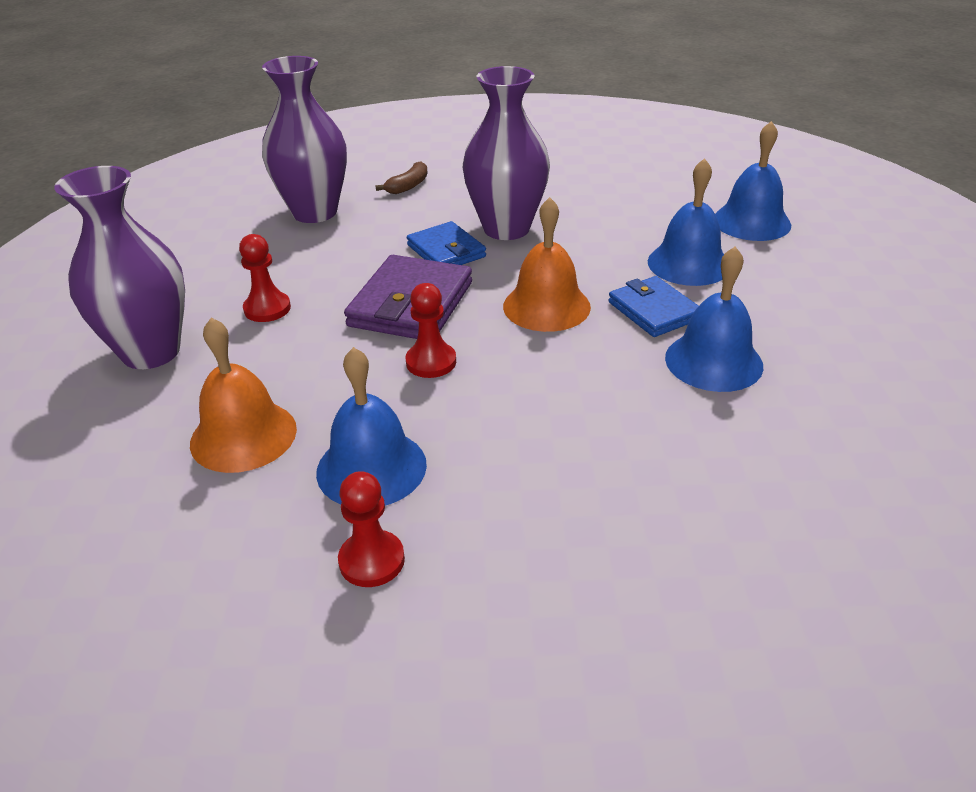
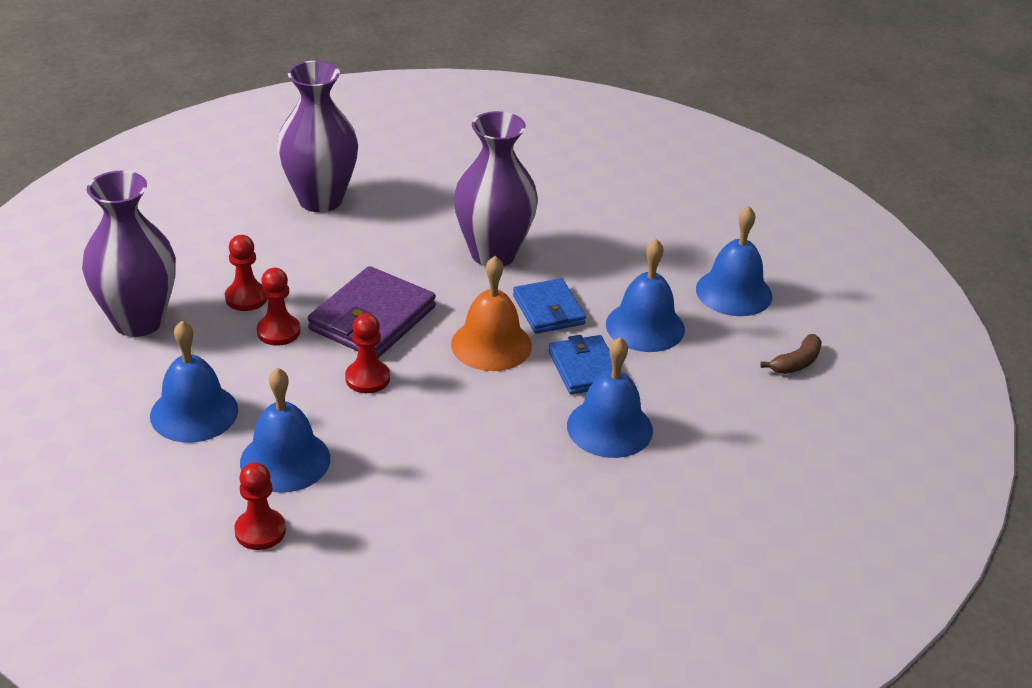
camera: 10 degrees right, 0 degrees up
orange bell [190,318,297,473] -> blue bell [150,321,238,443]
brown banana [375,161,428,194] -> brown banana moved to [760,334,822,374]
blue wallet [407,221,486,265] -> blue wallet moved to [513,278,586,334]
none -> red pawn [257,268,300,346]

